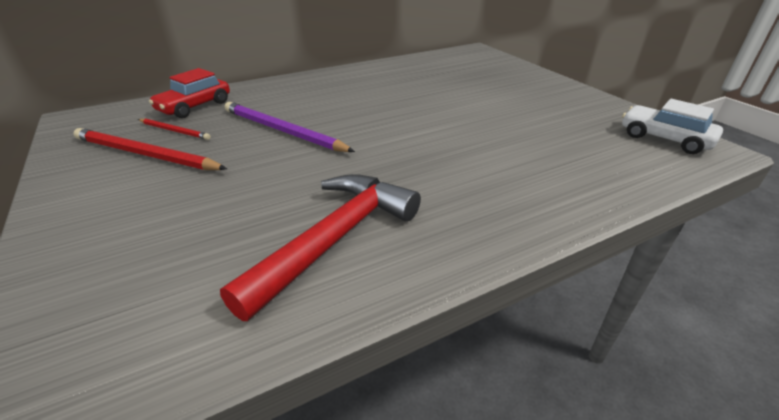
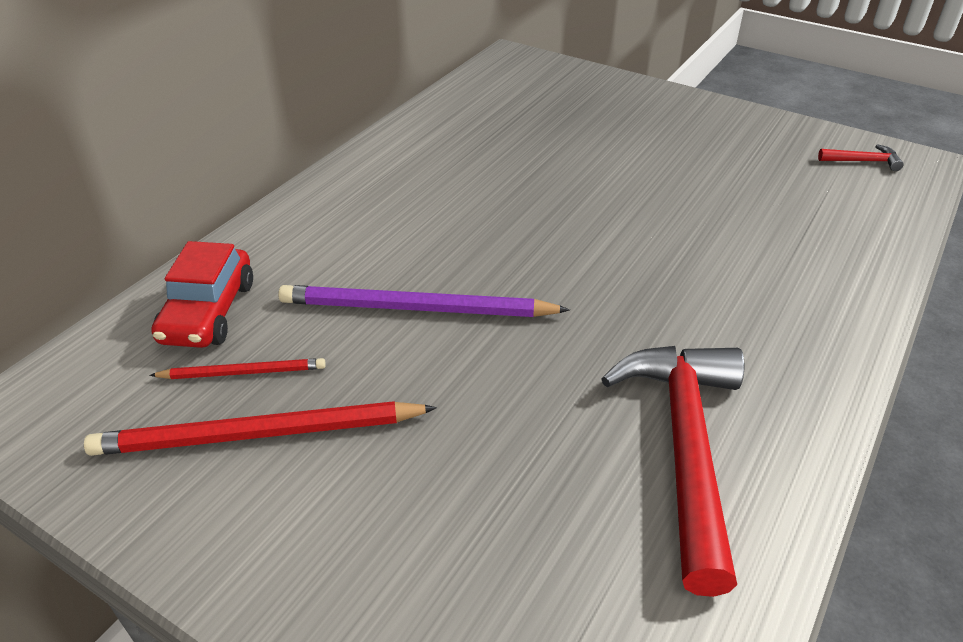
camera: 30 degrees left, 5 degrees up
white car [622,99,723,154] -> red hammer [818,144,904,171]

